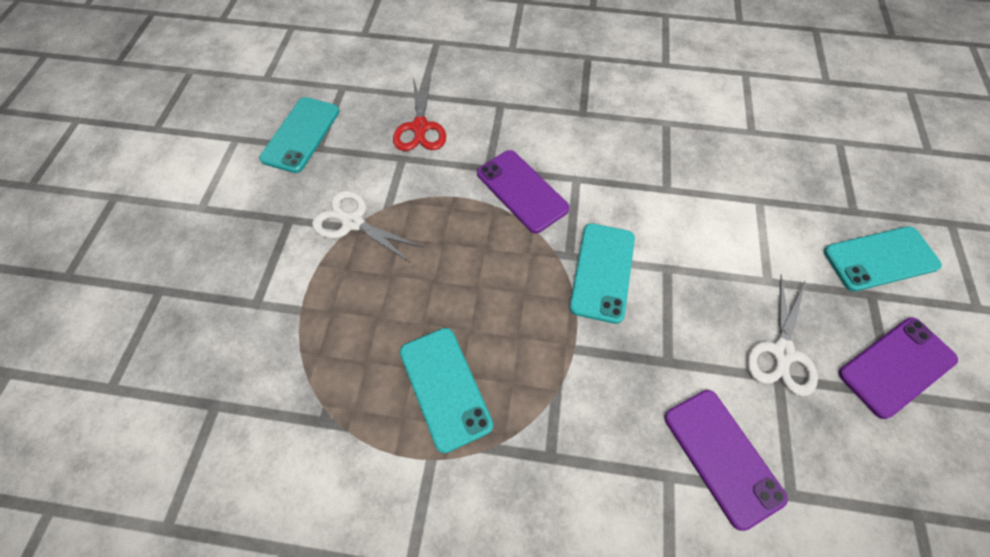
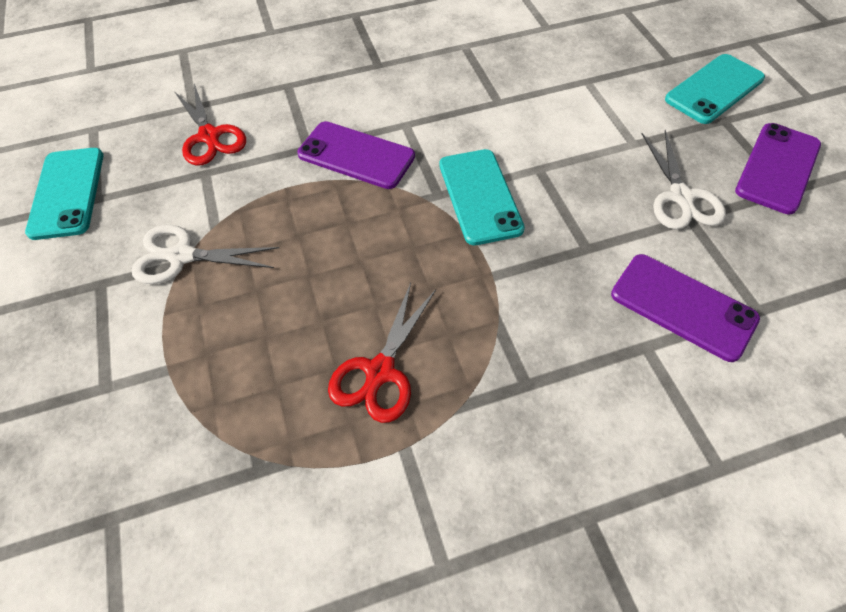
camera: 25 degrees left, 5 degrees down
turquoise phone [400,328,493,453] -> red scissors [328,283,436,423]

